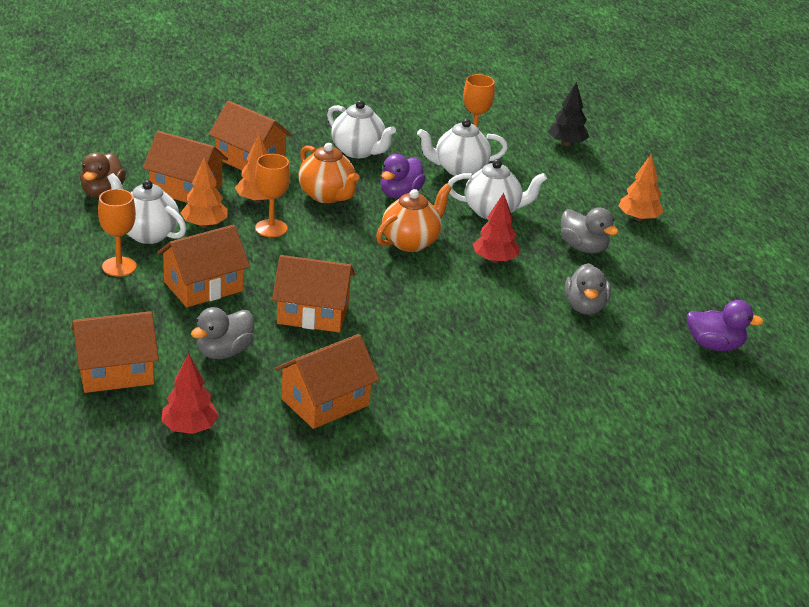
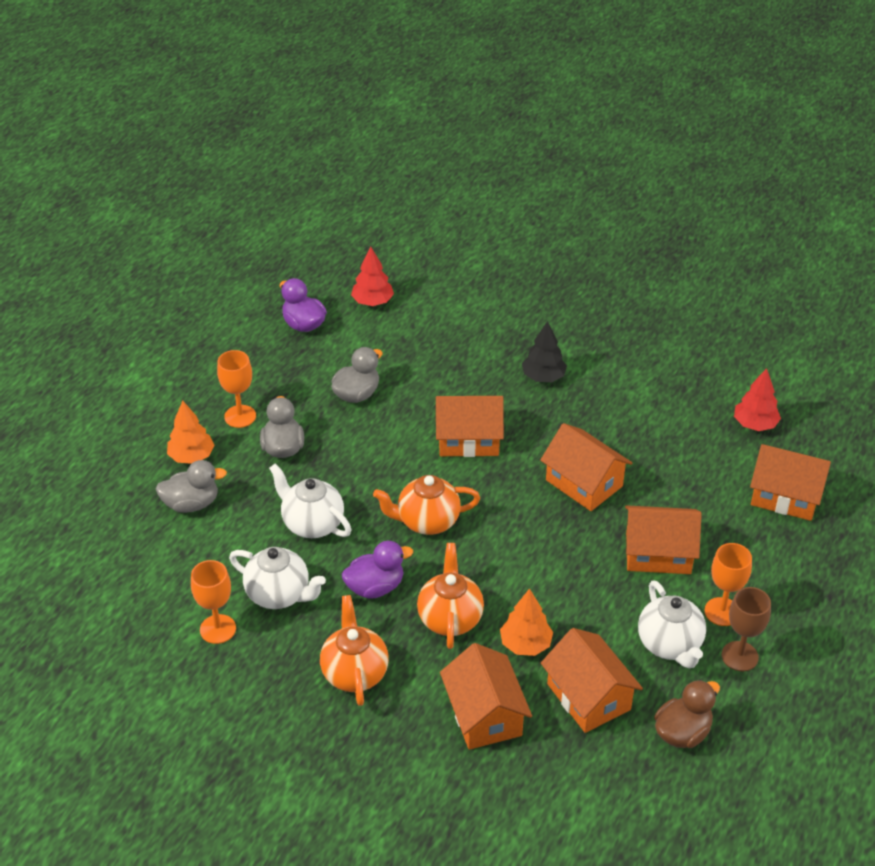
camera: 140 degrees left, 10 degrees up
orange tree [181,157,228,228] -> none
grey duck [191,307,254,359] -> grey duck moved to [156,460,227,513]
orange goblet [255,154,290,237] -> orange goblet moved to [217,350,256,428]
orange house [275,334,380,429] -> orange house moved to [436,396,504,457]
white teapot [327,100,396,158] -> orange teapot [320,595,389,706]
red tree [473,193,520,263] -> red tree moved to [351,246,394,306]
black tree [548,82,589,146] -> black tree moved to [522,321,567,382]
none -> brown goblet [722,587,771,671]

